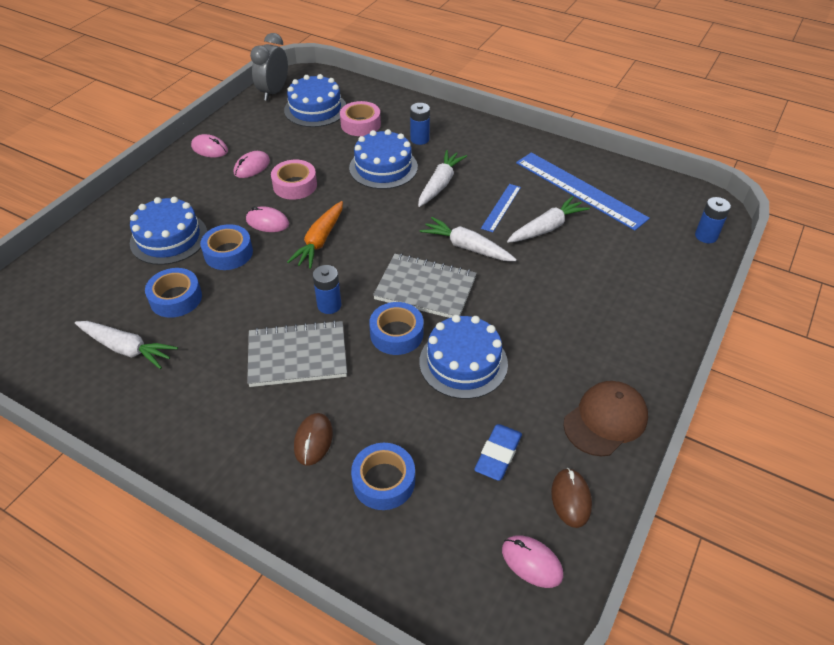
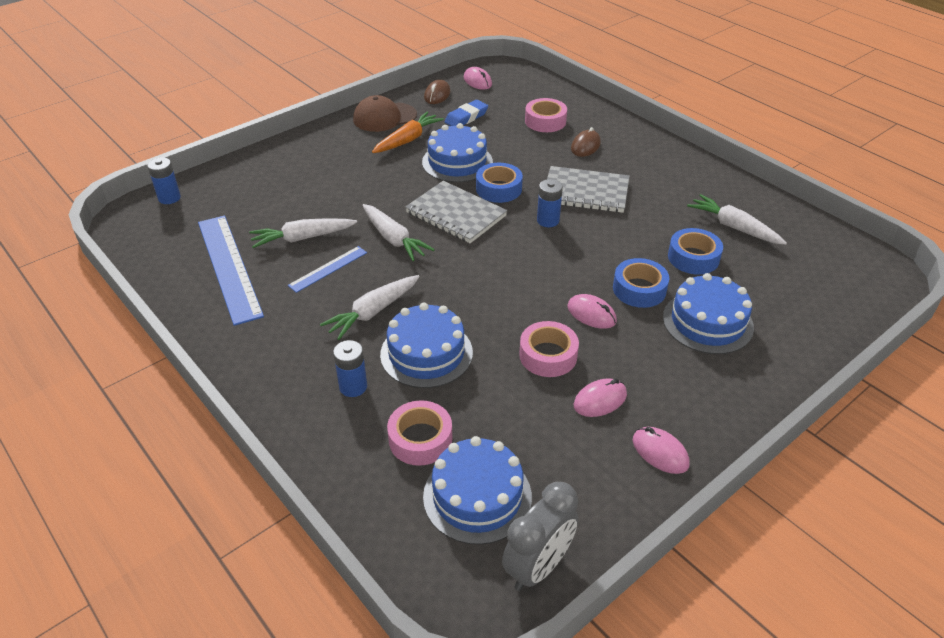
camera: 160 degrees left, 5 degrees down
orange carrot [287,201,343,269] -> orange carrot moved to [372,112,444,153]
blue tape [351,443,415,510] -> pink tape [525,98,567,132]

